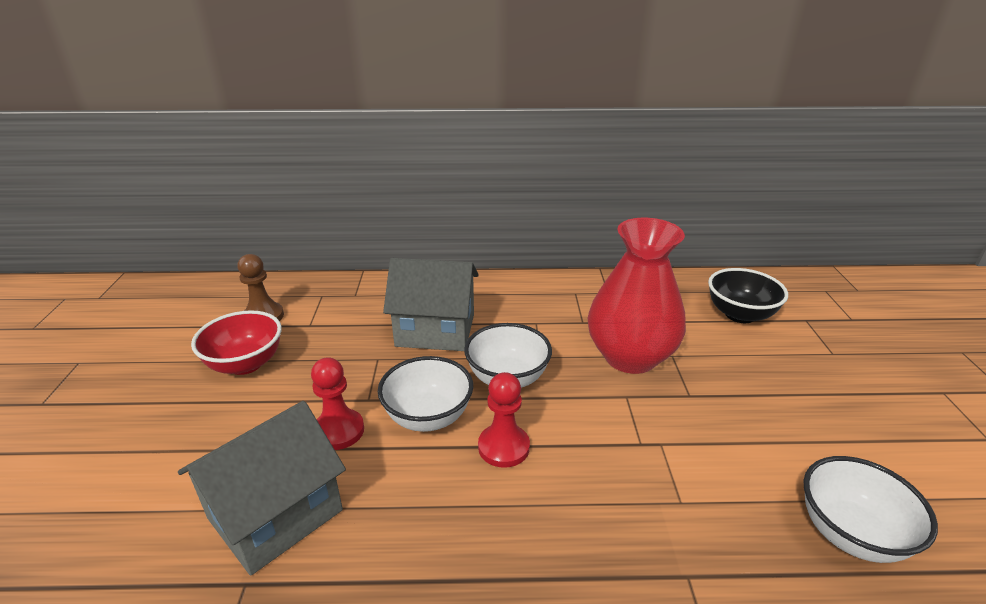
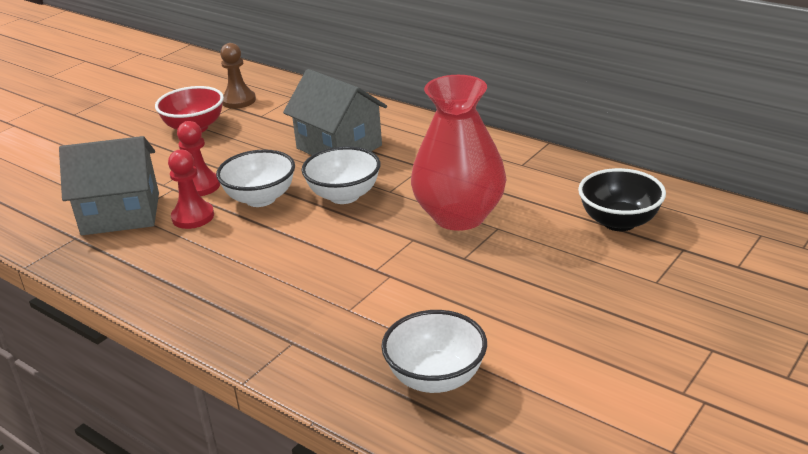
camera: 40 degrees right, 0 degrees up
red pawn [478,372,530,468] -> red pawn moved to [168,149,214,229]

